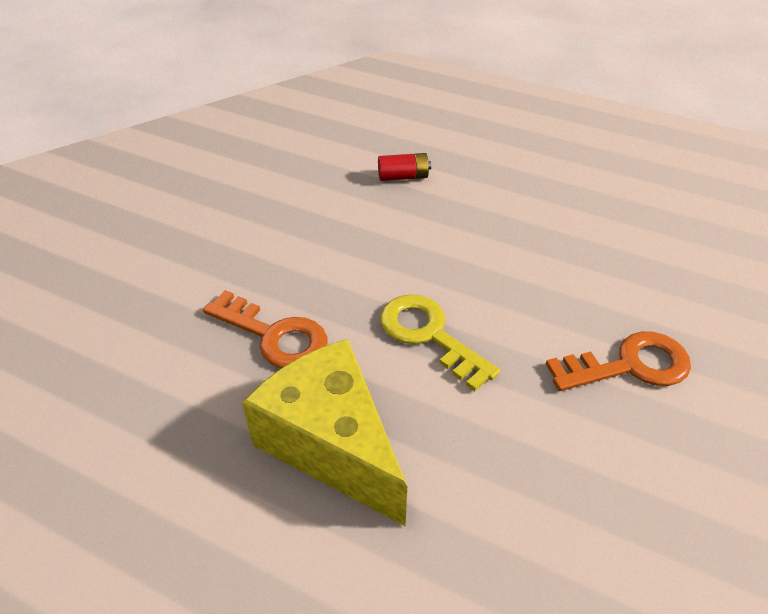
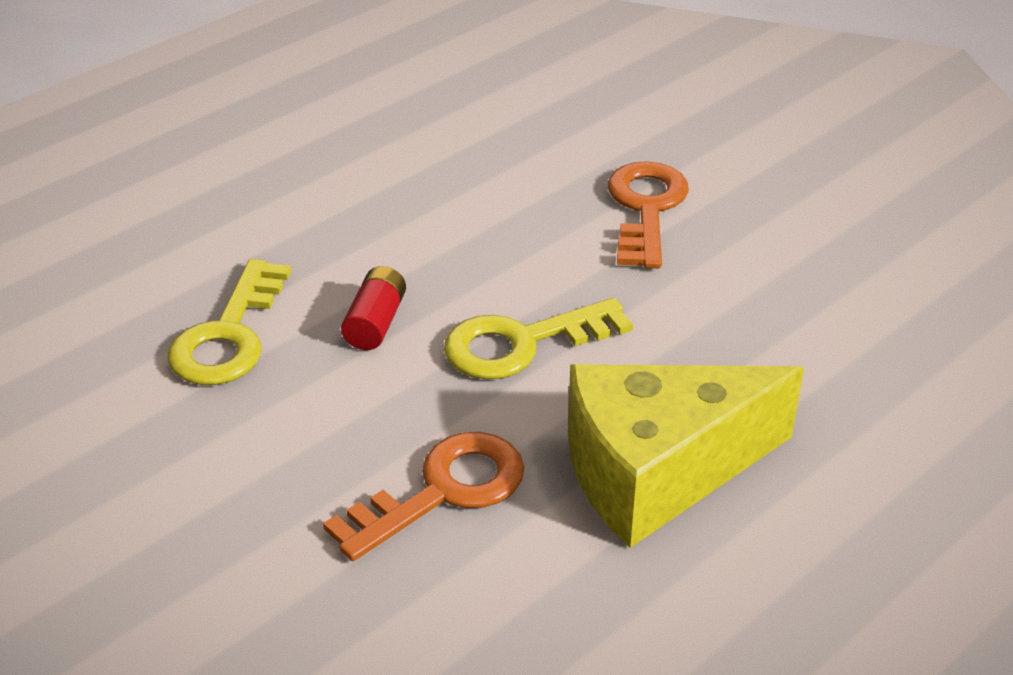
camera: 70 degrees left, 5 degrees down
red battery [378,153,431,181] -> red battery moved to [341,266,406,350]
none -> yellow key [168,259,291,385]

